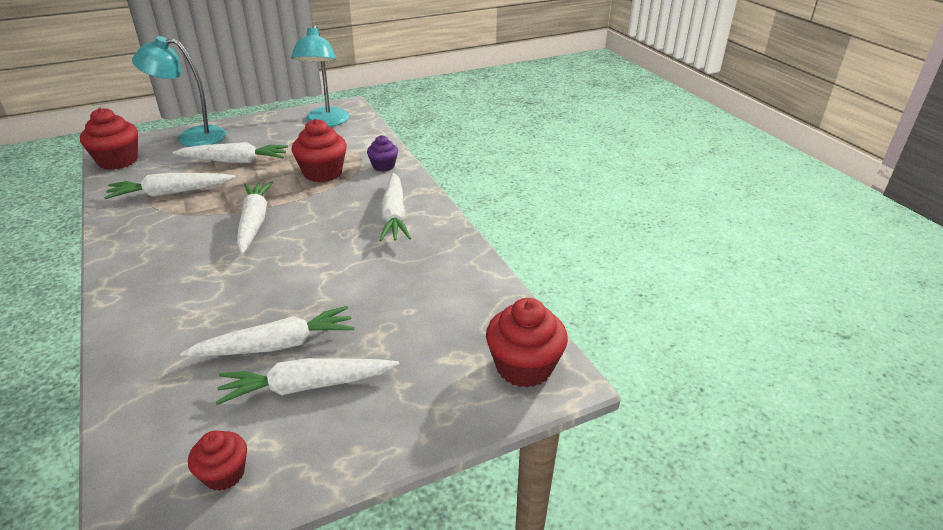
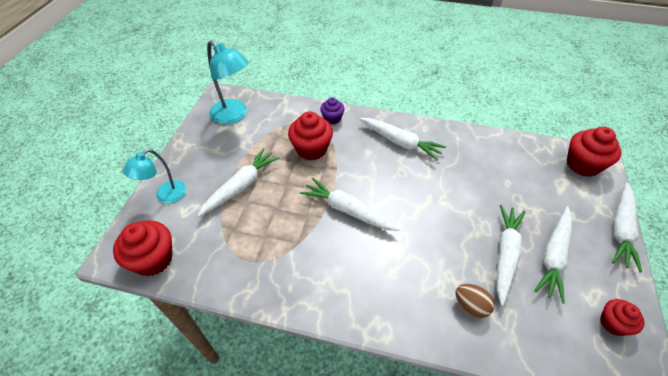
camera: 50 degrees left, 15 degrees up
white carrot [104,173,236,199] -> white carrot moved to [612,182,642,272]
turquoise lamp [132,36,226,147] -> turquoise lamp [123,149,186,203], size x0.66
none -> brown egg [455,284,495,318]

